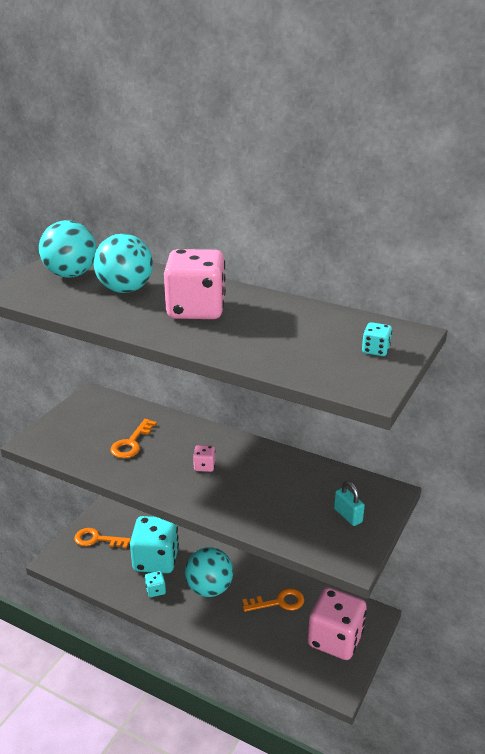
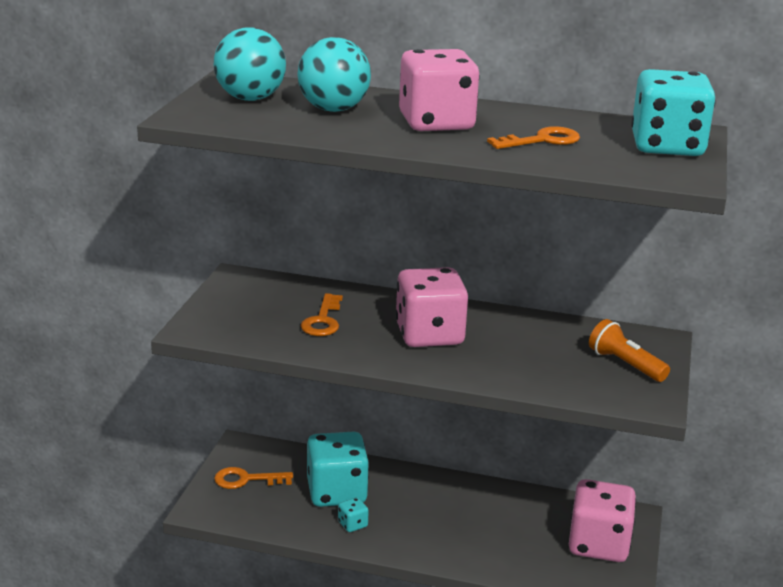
camera: 15 degrees left, 5 degrees down
turquoise ball [185,547,233,597] -> none
pink dice [193,445,215,472] -> pink dice [395,267,468,347], size x2.42
orange key [242,588,304,612] -> orange key moved to [487,126,580,149]
turquoise padlock [334,481,365,526] -> orange flashlight [589,319,670,382]
turquoise dice [362,322,392,356] -> turquoise dice [631,69,716,156], size x2.42

